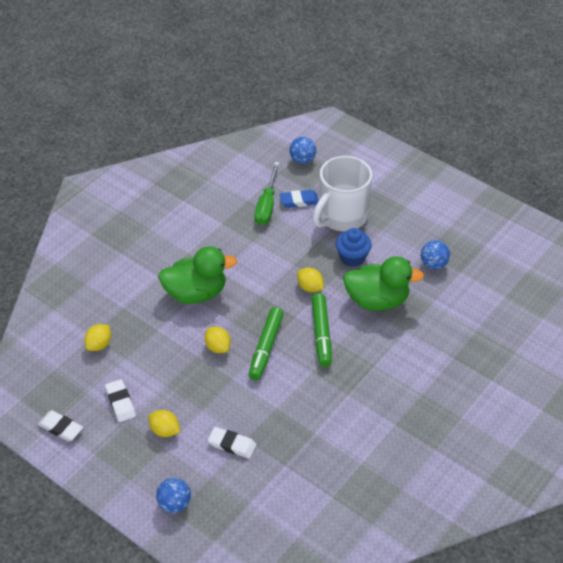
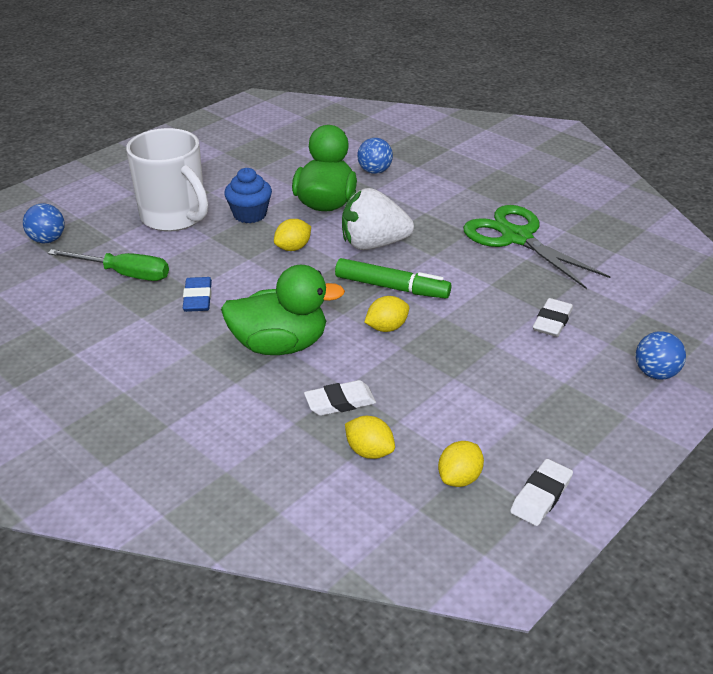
camera: 85 degrees left, 10 degrees down
white eraser [105,379,136,422] -> white eraser moved to [304,380,376,416]
yellow lemon [148,410,180,437] -> yellow lemon moved to [438,441,484,487]
green duck [158,246,237,304] -> green duck turned 90 degrees clockwise [221,265,345,355]
blue eraser [280,190,319,208] -> blue eraser moved to [183,277,212,312]
green marker [312,293,332,367] -> white strawberry [342,188,414,250]
blue ball [421,240,450,270] -> blue ball moved to [357,138,393,174]
none -> green scissors [463,205,611,289]

